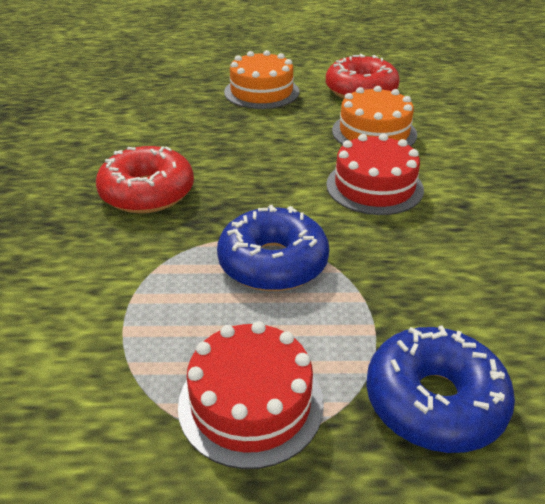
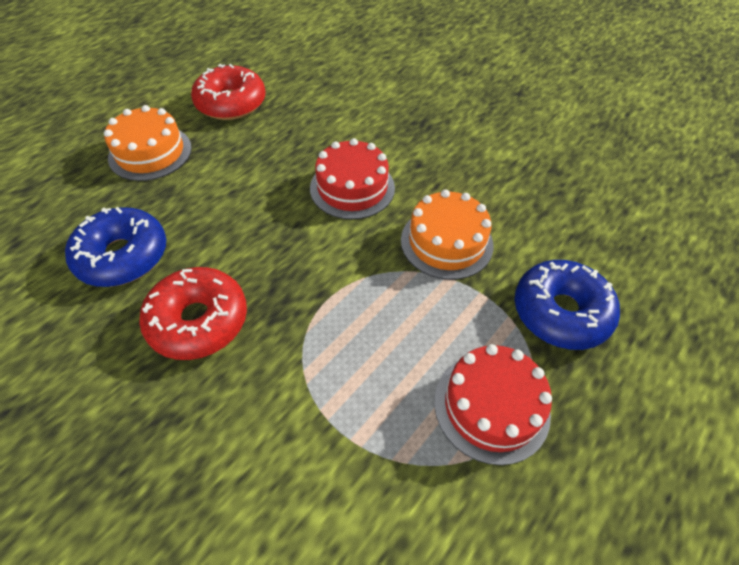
camera: 50 degrees left, 15 degrees up
blue donut [217,205,329,291] -> blue donut moved to [65,207,166,287]
orange cake [332,86,417,146] -> orange cake moved to [401,190,493,280]

